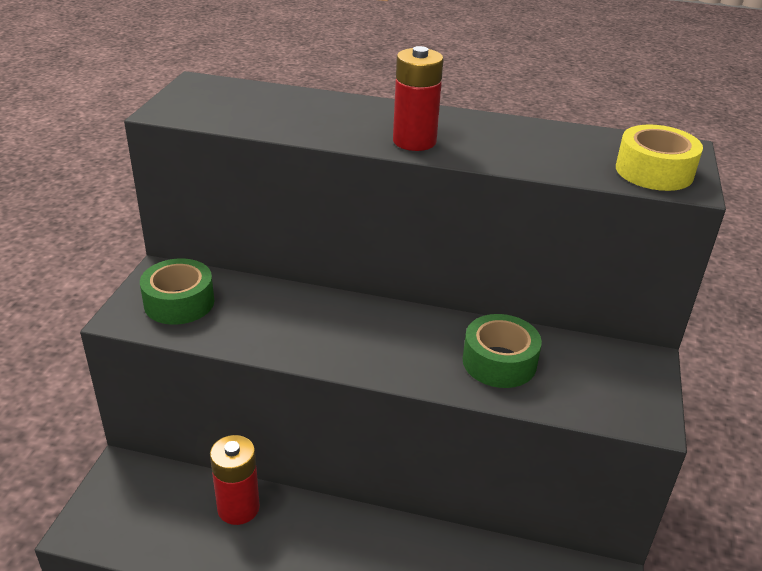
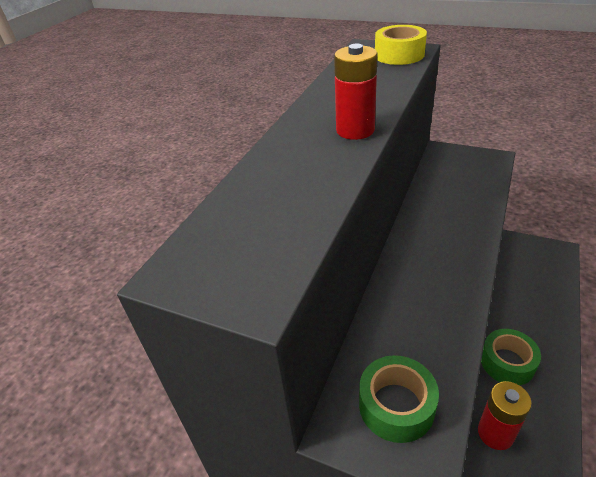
camera: 75 degrees left, 5 degrees up
green tape [463,314,542,388] -> green tape moved to [481,329,541,385]

